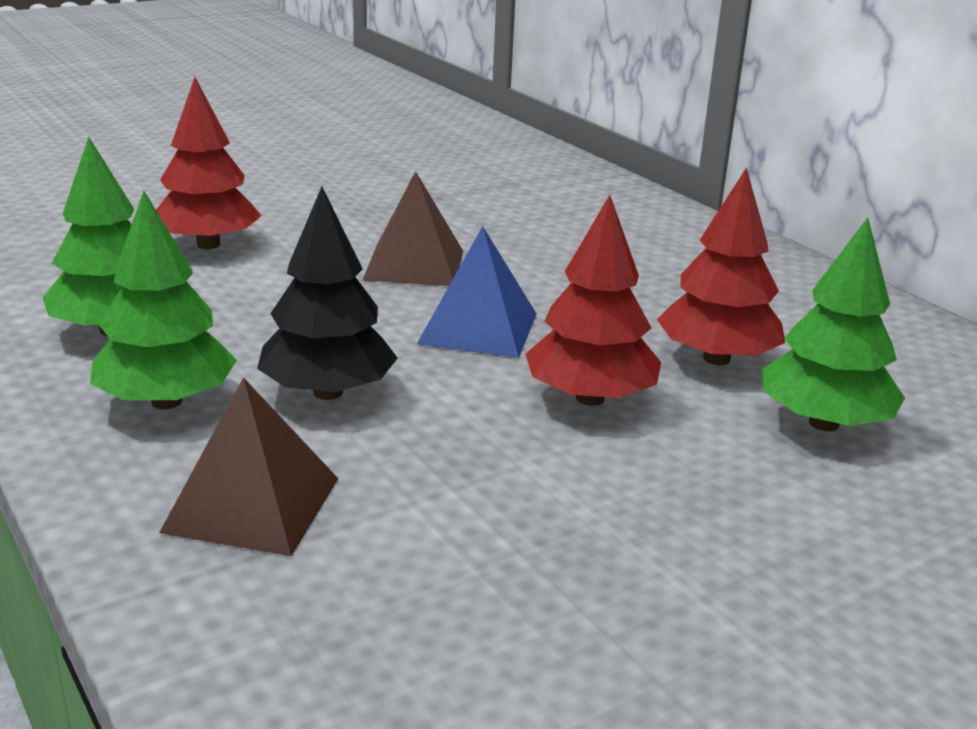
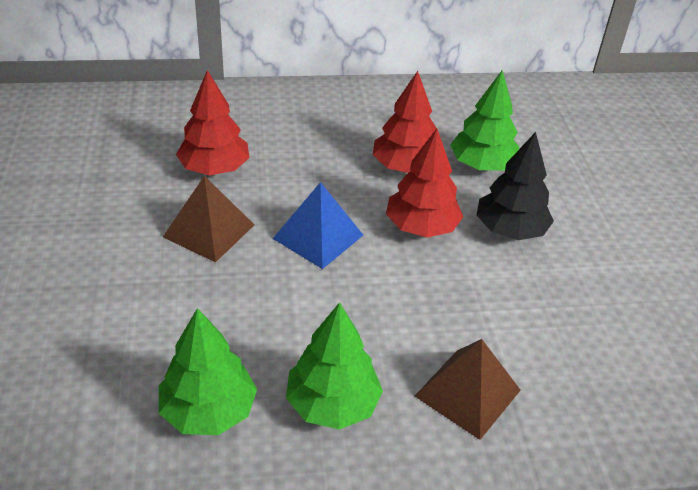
camera: 65 degrees left, 15 degrees up
red tree [156,77,262,249] -> red tree moved to [176,70,250,175]
black tree [257,187,398,400] -> black tree moved to [477,132,554,240]

